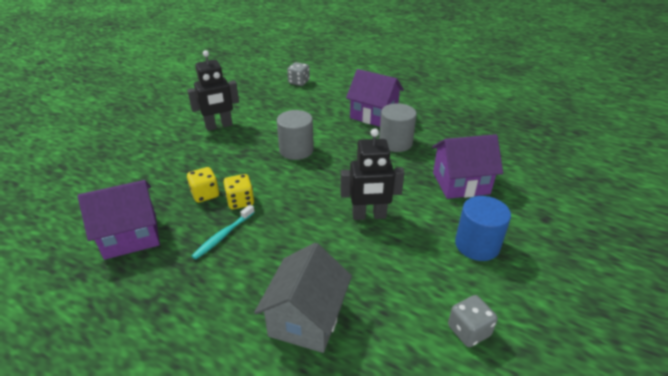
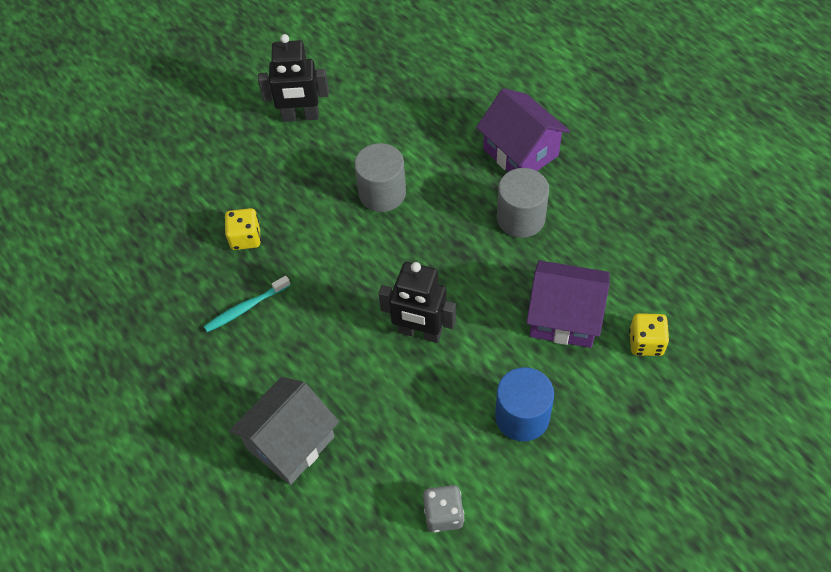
camera: 25 degrees right, 20 degrees up
purple house [78,180,160,260] -> none
yellow dice [223,174,254,209] -> yellow dice moved to [629,313,669,356]
grey dice [287,62,310,86] -> none

